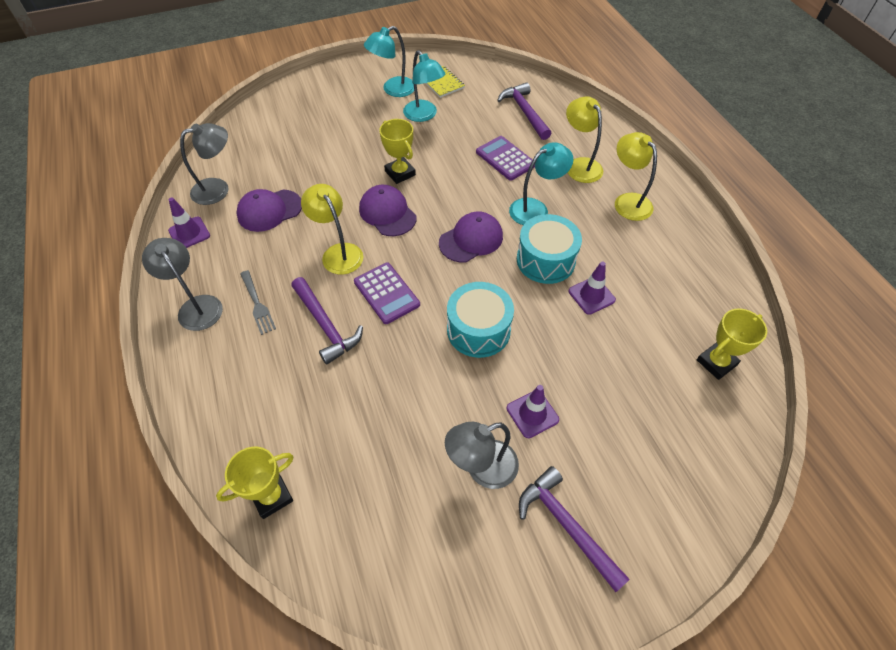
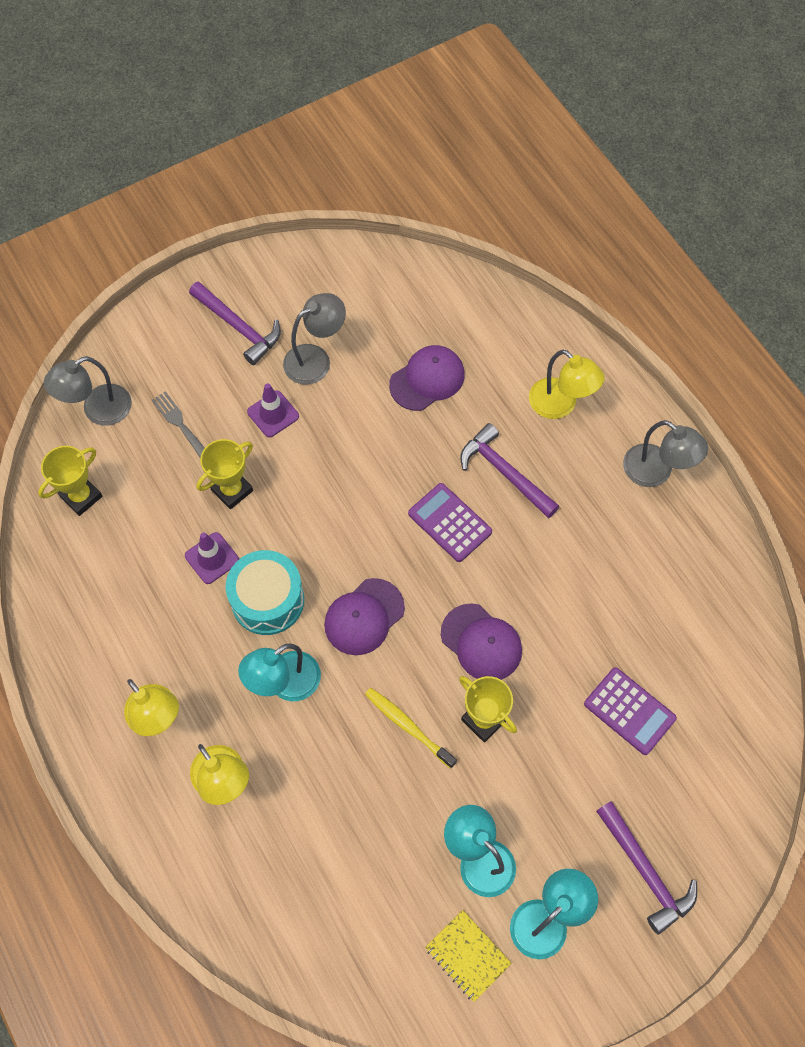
camera: 170 degrees right, 10 degrees up
purple traffic cone [168,197,210,248] -> none
grey lamp [180,123,229,205] -> grey lamp moved to [44,356,132,426]
yellow trophy [216,447,294,519] -> yellow trophy moved to [196,439,253,509]
purple cap [236,189,302,232] -> purple cap moved to [389,345,465,411]
grey fork [240,270,276,335] -> grey fork moved to [152,391,204,458]
yellow lamp [301,184,363,275] -> yellow lamp moved to [529,350,605,419]
turquoise drum [447,282,514,358] -> none
purple calculator [476,136,535,181] -> purple calculator moved to [584,667,677,755]
purple hammer [497,82,552,140] -> purple hammer moved to [596,801,697,935]
none -> yellow toothbrush [365,688,457,769]

